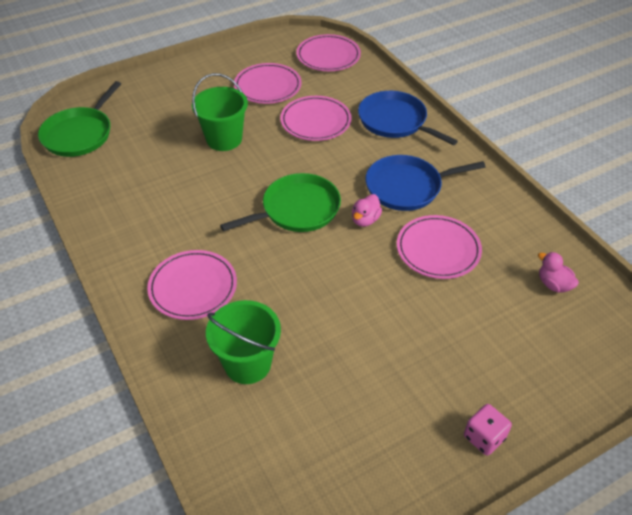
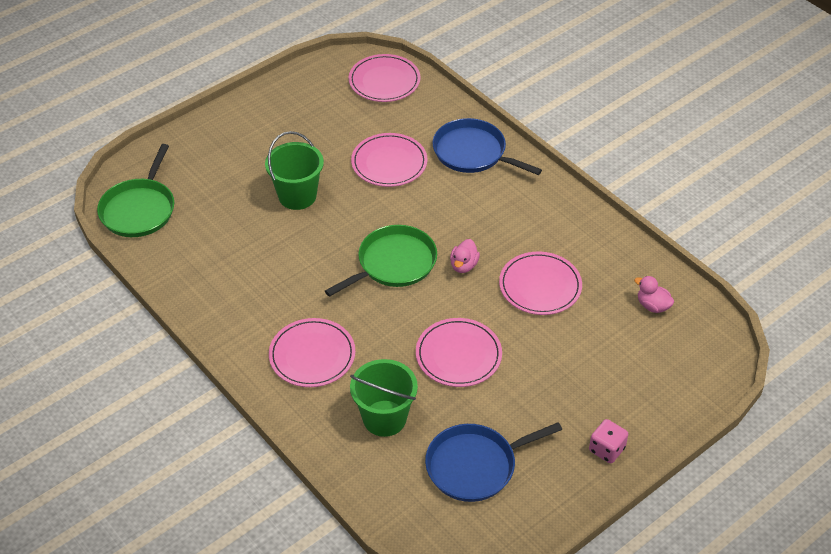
camera: 10 degrees left, 0 degrees up
pink plate [234,63,301,104] -> pink plate moved to [416,318,502,387]
blue pan [366,155,485,211] -> blue pan moved to [425,422,562,502]

